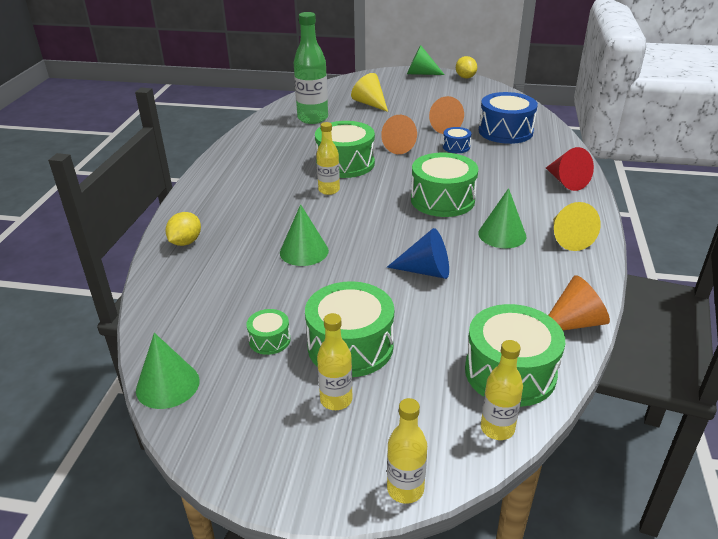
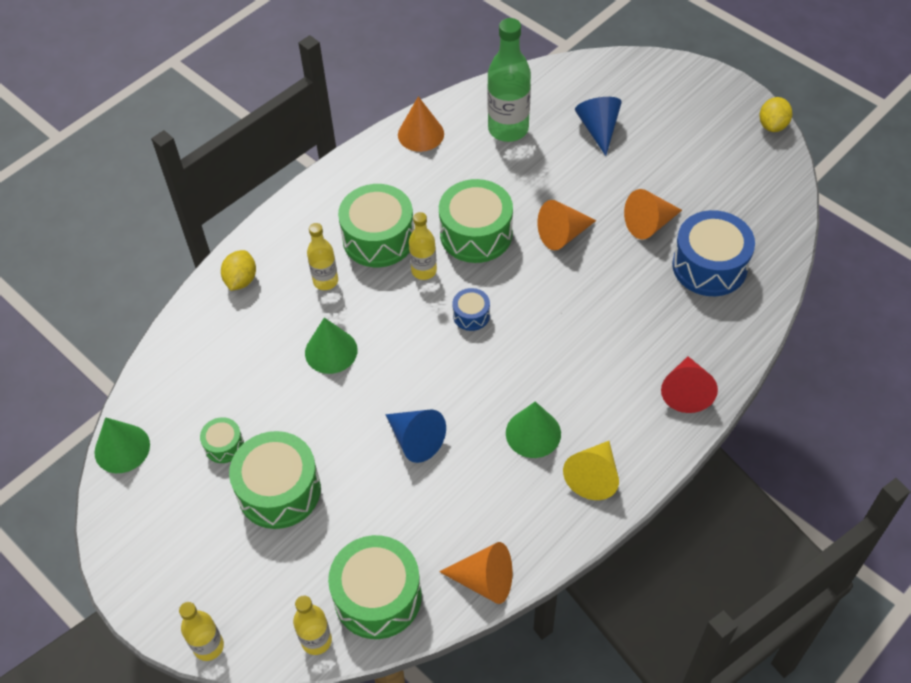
camera: 35 degrees right, 20 degrees up
yellow lemon [166,212,201,246] -> yellow lemon turned 45 degrees counterclockwise [221,250,256,291]
yellow bottle [317,313,353,410] -> yellow bottle moved to [307,223,338,290]
yellow cone [351,73,388,112] -> blue cone [575,97,622,156]
green cone [407,45,445,75] -> none
green drum [411,153,478,217] -> green drum moved to [338,184,414,267]
blue drum [443,127,471,153] -> blue drum moved to [452,288,490,331]
none -> orange cone [398,96,444,152]

